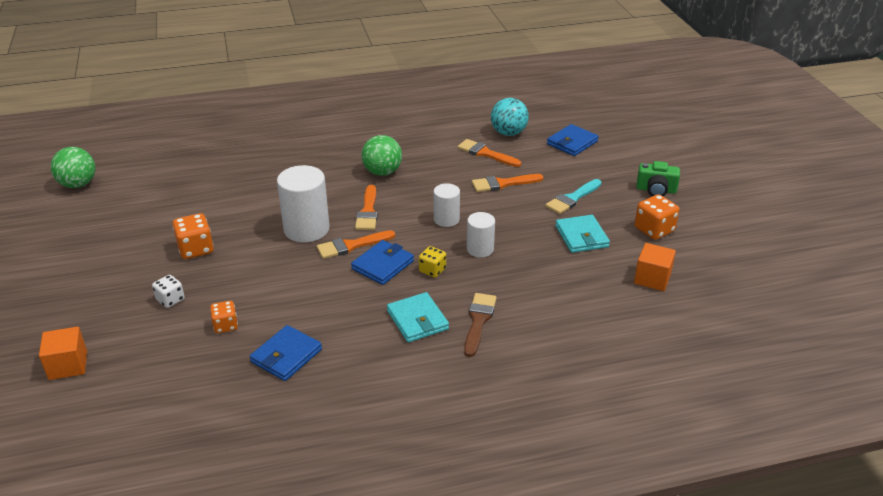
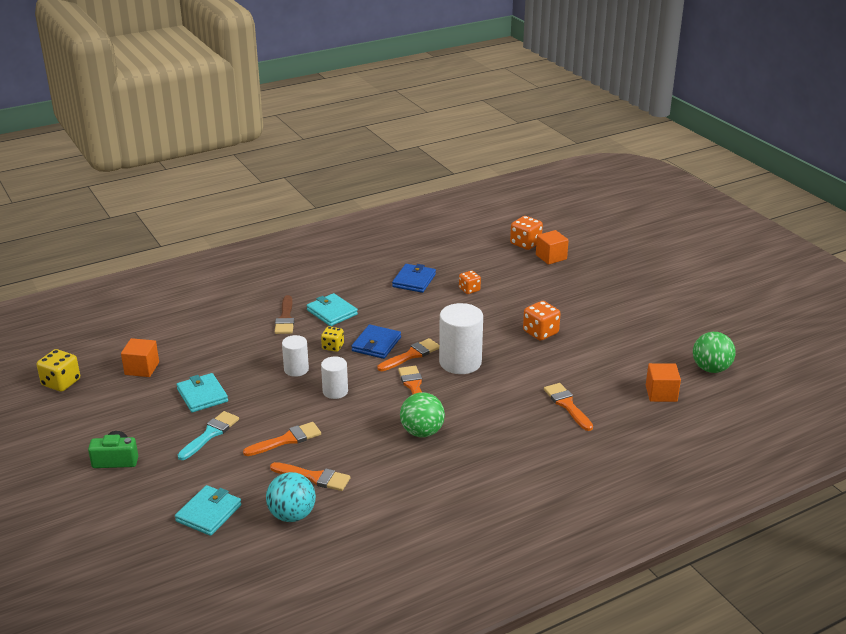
camera: 165 degrees right, 5 degrees down
white dice [152,275,185,308] -> none
blue wallet [547,124,599,156] -> turquoise wallet [175,485,242,536]
orange dice [635,194,680,240] -> orange dice moved to [510,216,543,250]
none -> yellow dice [37,349,80,392]
none -> orange brush [544,383,593,431]
none -> orange cube [646,363,681,402]

